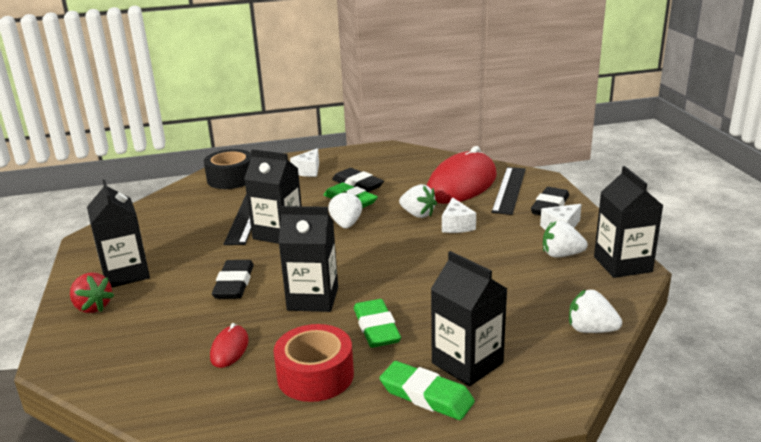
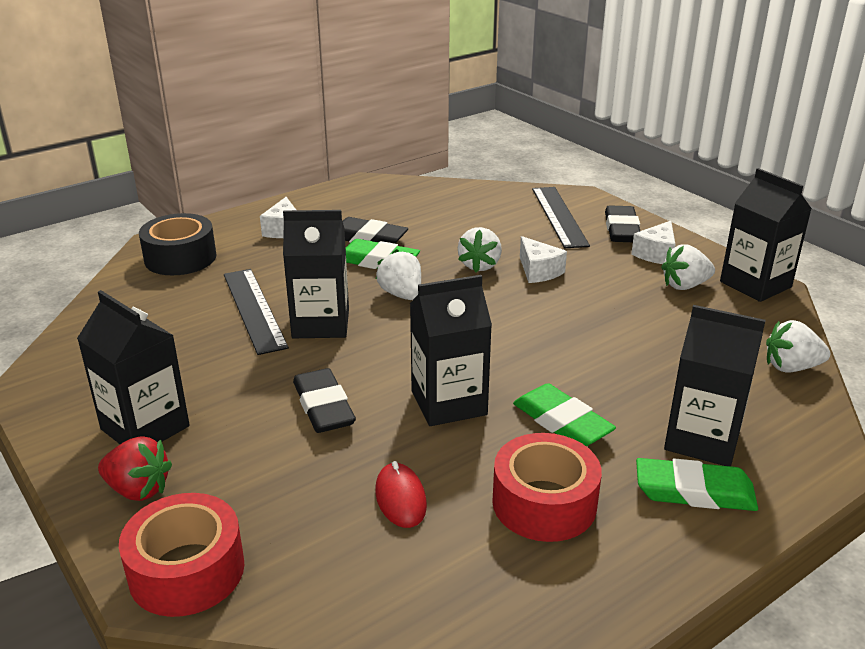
camera: 25 degrees left, 5 degrees up
white strawberry [399,184,437,218] -> white strawberry turned 90 degrees clockwise [458,227,502,273]
red mouse [427,146,497,204] -> none
none -> red tape [119,493,245,617]

